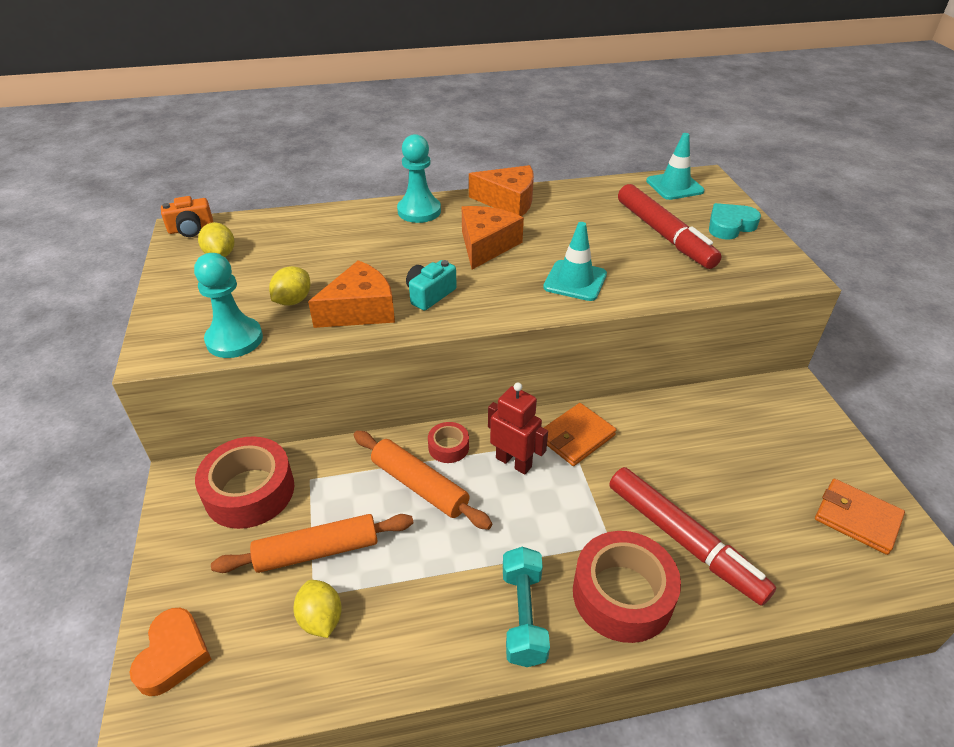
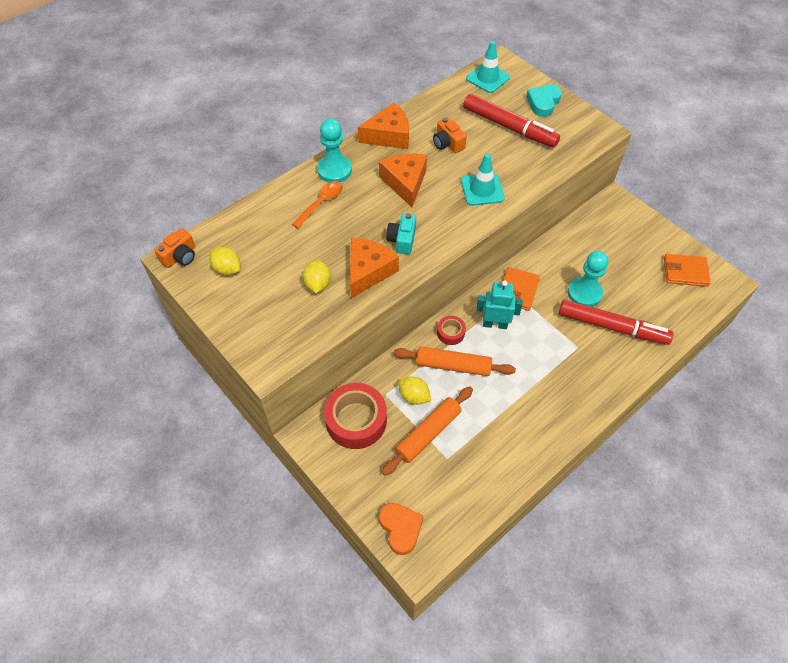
camera: 30 degrees left, 15 degrees up
turquoise pawn [194,253,263,358] -> turquoise pawn moved to [568,251,608,307]
yellow lemon [293,580,342,638] -> yellow lemon moved to [398,377,431,405]
red robot [488,383,548,475] -> turquoise robot [476,281,523,329]
turquoise dumbbell [503,547,550,667] -> none
red tape [573,531,681,643] -> none
none -> orange spoon [292,181,343,229]
none -> orange camera [433,117,467,153]

